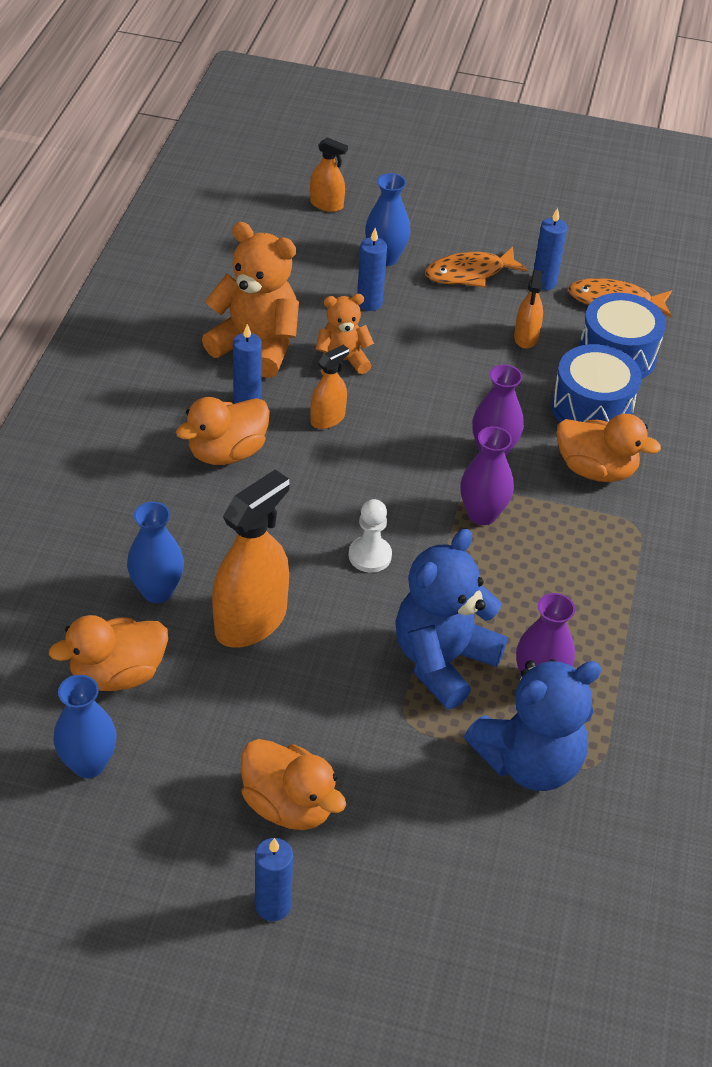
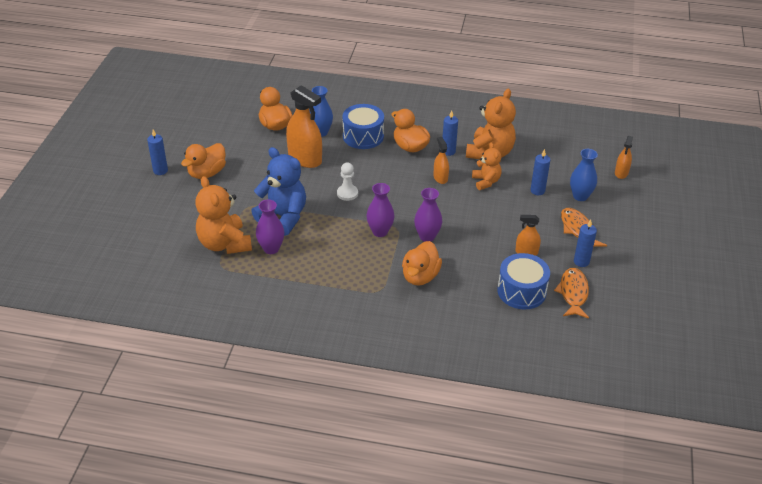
camera: 90 degrees right, 5 degrees down
blue vase [53,675,117,778] -> none
orange spray bottle [310,345,349,429] -> orange spray bottle turned 150 degrees counterclockwise [434,137,449,184]
blue teddy bear [464,659,602,791] -> orange teddy bear [195,176,252,254]
blue drum [551,344,642,422] -> blue drum moved to [342,104,384,149]

